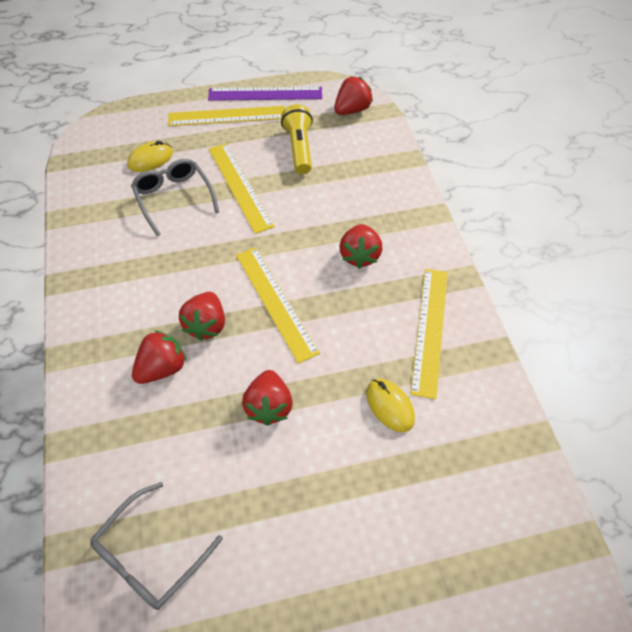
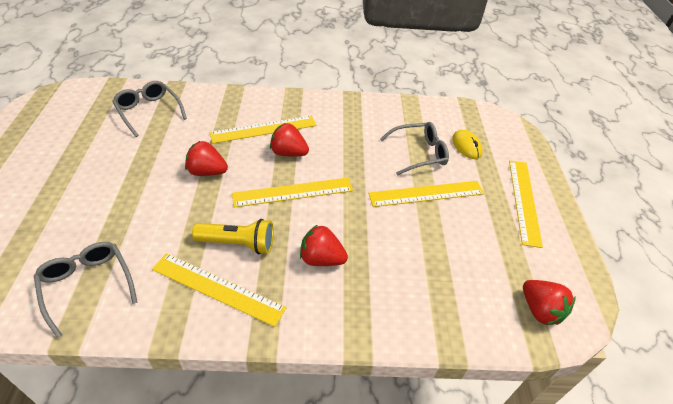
camera: 100 degrees right, 10 degrees down
red strawberry [132,330,187,384] -> yellow ruler [209,115,316,144]
purple ruler [208,87,322,101] -> none
yellow flashlight [281,104,313,174] -> yellow flashlight moved to [192,219,274,254]
yellow mouse [366,379,415,432] -> none
none -> grey glasses [34,242,138,338]

